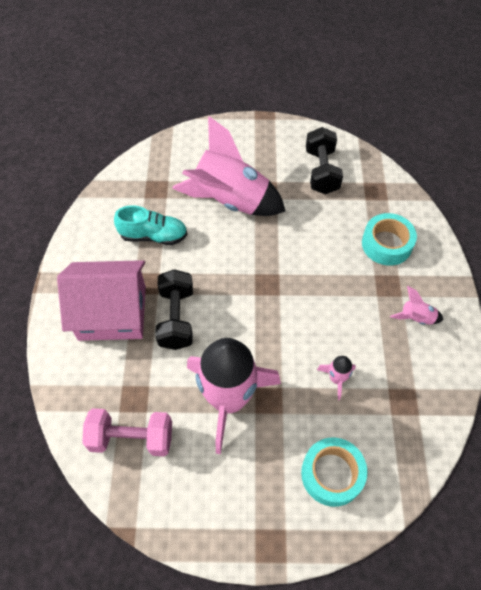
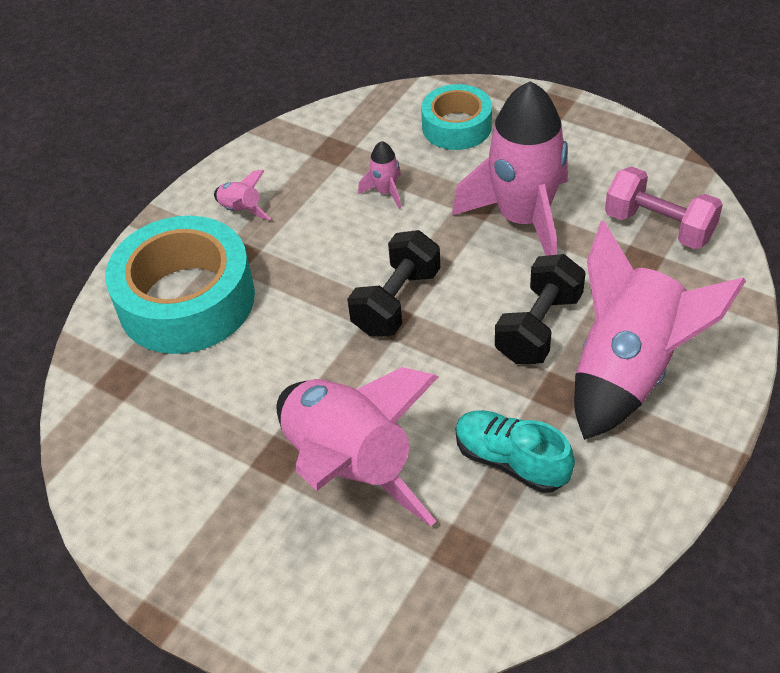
camera: 145 degrees left, 10 degrees down
pink house [57,260,146,341] -> pink rocket [574,221,746,440]
black dumbbell [306,127,343,194] -> black dumbbell moved to [347,230,440,337]
turquoise tape [362,213,417,266] -> turquoise tape [105,216,255,354], size x1.74

